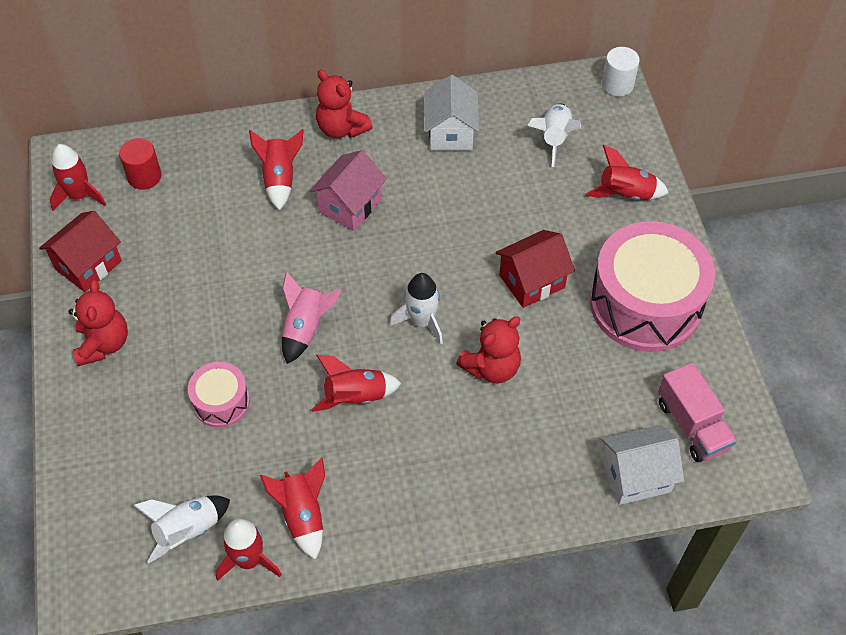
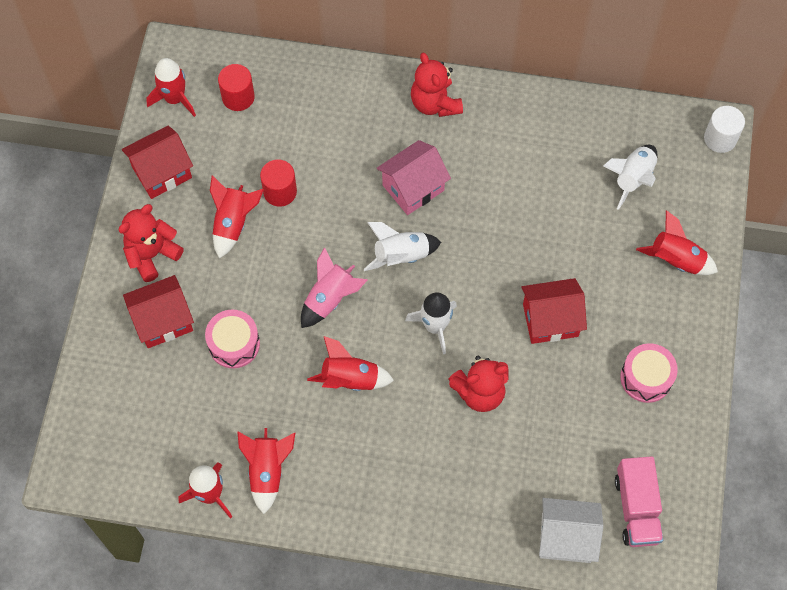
camera: 20 degrees right, 10 degrees up
red teddy bear [68,280,128,366] -> red teddy bear turned 150 degrees counterclockwise [119,204,184,282]
white rocket [133,496,230,564] -> white rocket moved to [363,222,441,271]
red rocket [249,129,304,210] -> red rocket moved to [210,175,264,259]
white house [425,75,479,151] -> none
pink drum [590,221,715,352] -> pink drum [620,343,678,403], size x0.48
none -> red house [123,275,194,348]
none -> red cylinder [260,159,297,207]

